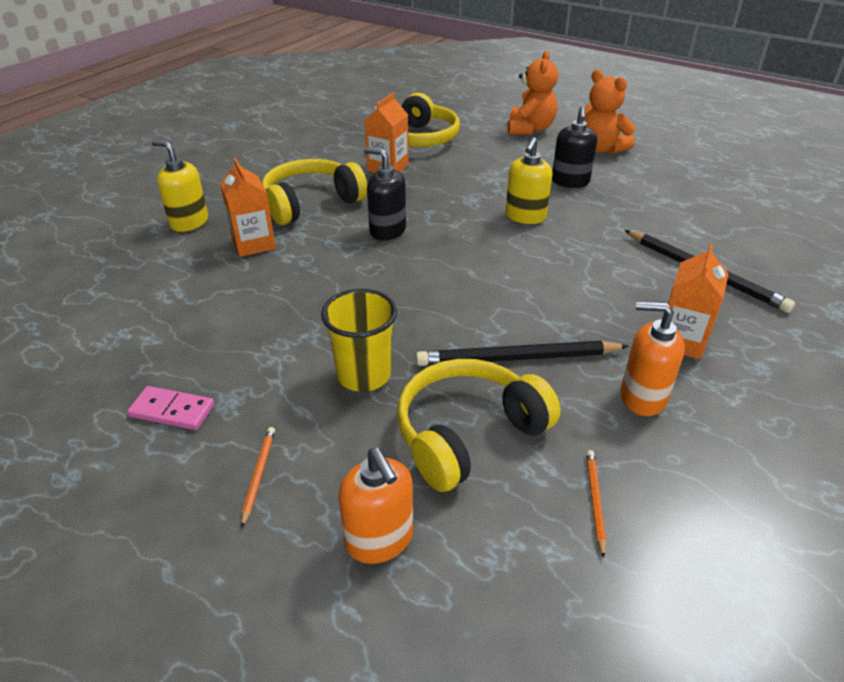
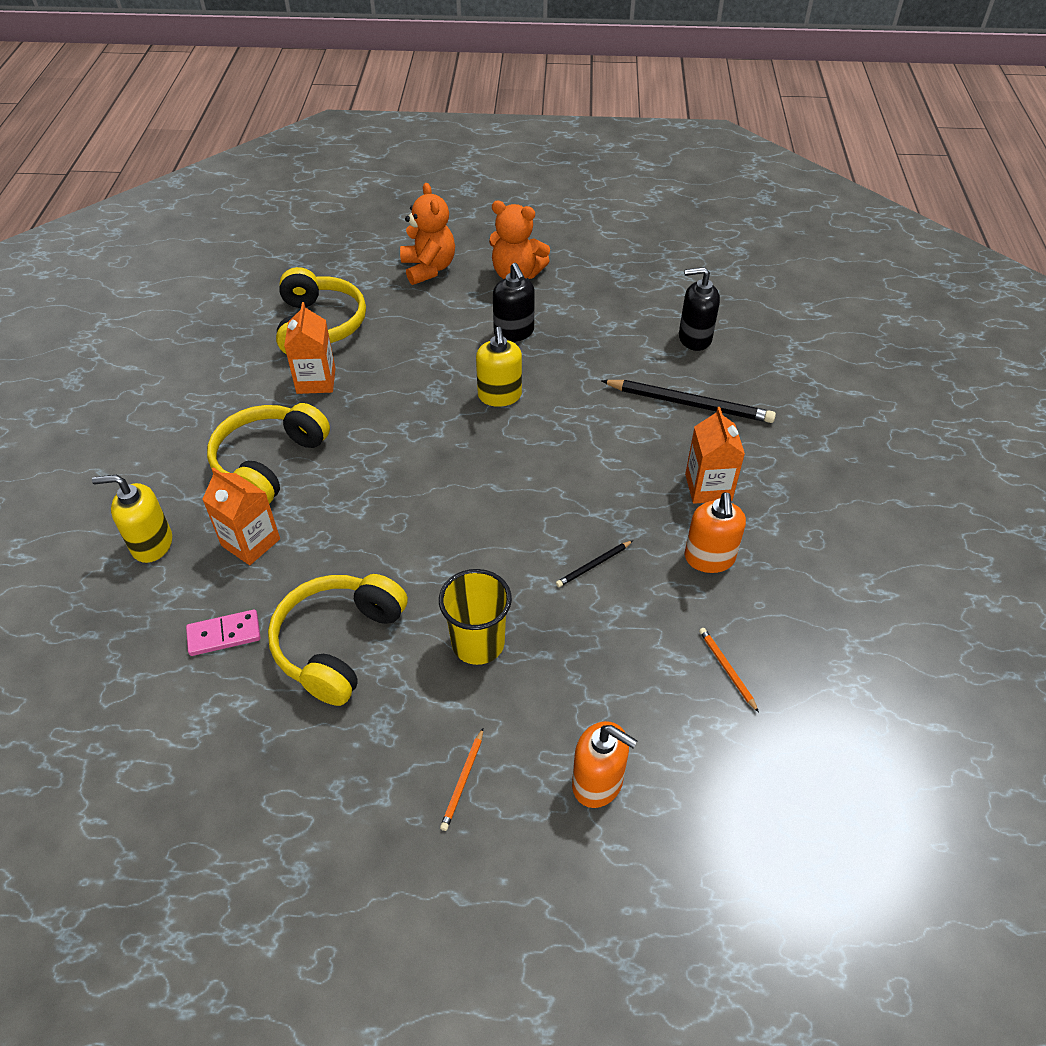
camera: 30 degrees left, 10 degrees up
pink domino [127,386,215,430] -> pink domino moved to [186,609,261,656]
orange pencil [241,427,275,527] -> orange pencil turned 135 degrees counterclockwise [440,728,483,831]
black soap dispenser [364,147,406,240] -> black soap dispenser moved to [679,267,720,351]
yellow headphones [397,359,561,492] -> yellow headphones moved to [268,574,408,706]
black pencil [416,341,629,366] -> black pencil [556,540,633,587], size x0.48
orange soap dispenser [620,301,685,416] -> orange soap dispenser turned 75 degrees counterclockwise [685,492,746,573]

